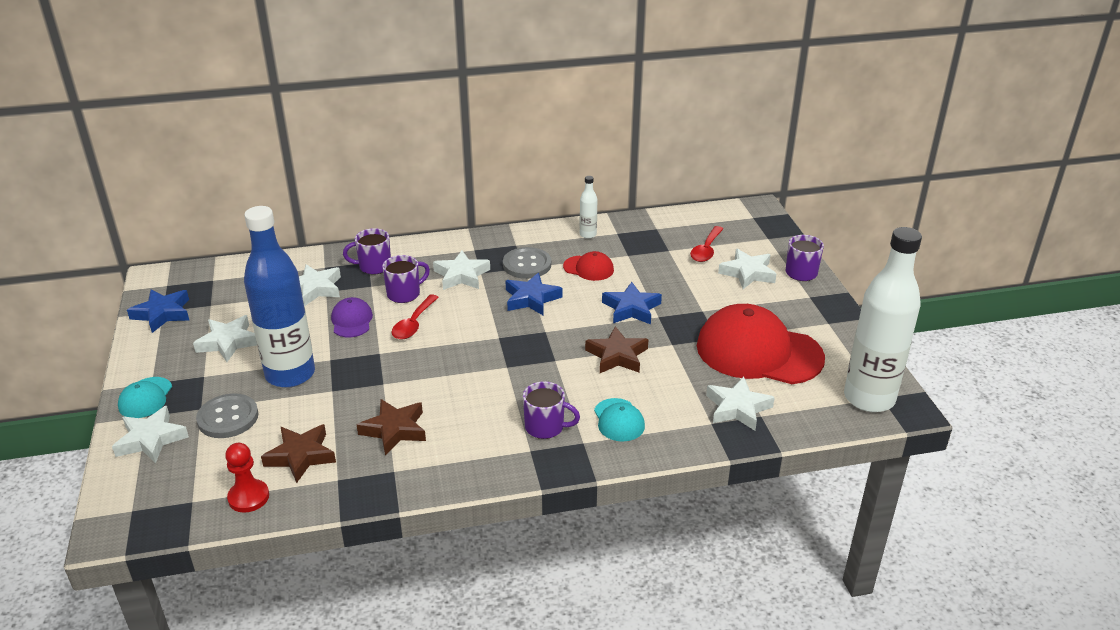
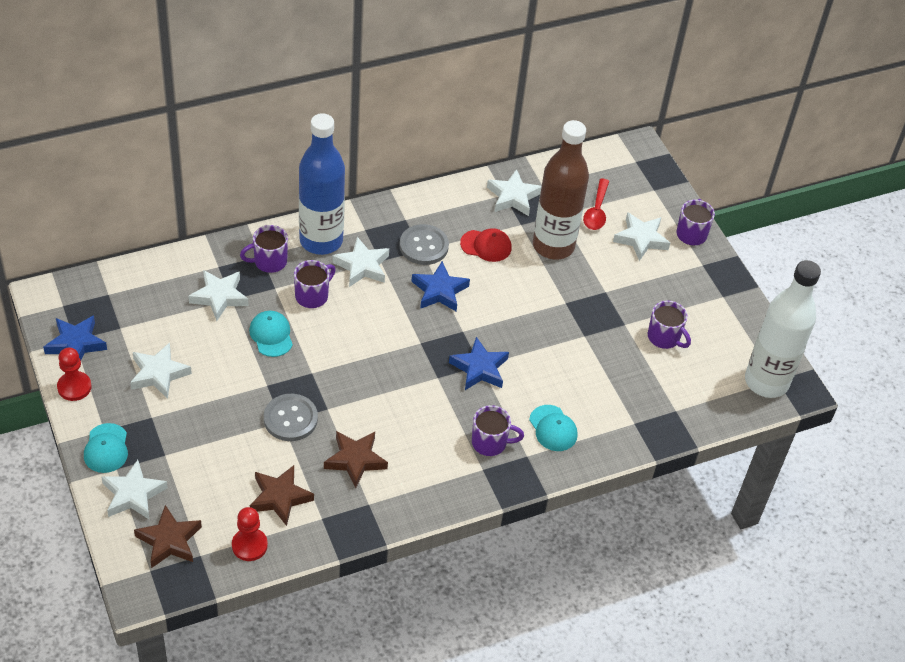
camera: 15 degrees left, 15 degrees up
grey button [196,393,258,438] -> grey button moved to [264,394,318,441]
blue bottle [244,206,315,388] -> blue bottle moved to [299,113,345,255]
purple cap [331,297,373,337] -> turquoise cap [249,311,293,357]
red spoon [391,294,439,340] -> none
white bottle [580,176,597,239] -> none
brown star [585,326,649,373] -> brown star moved to [134,505,202,568]
blue star [602,282,662,324] -> blue star moved to [449,337,509,390]
red cap [697,304,825,384] -> purple mug [648,301,691,349]
white star [706,377,775,431] -> white star moved to [487,169,542,216]
none -> red pawn [57,348,92,401]
none -> brown bottle [533,120,589,259]

